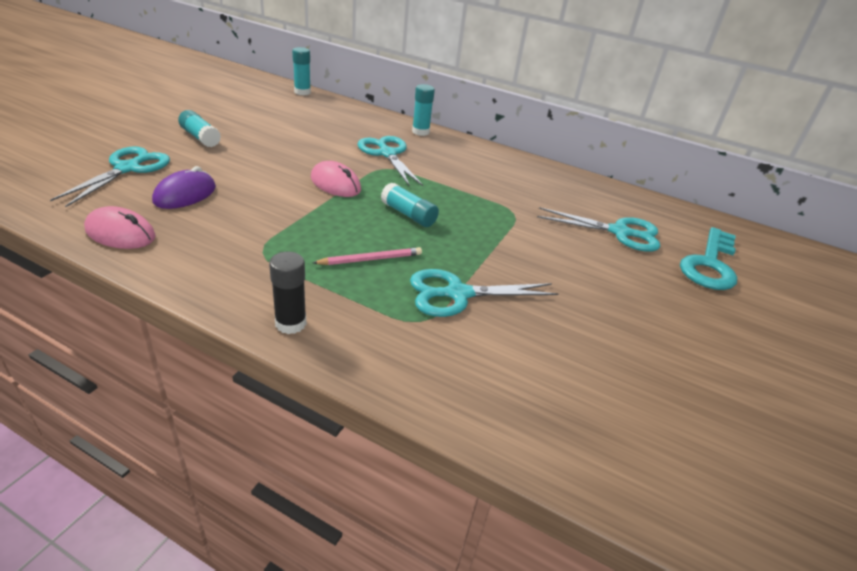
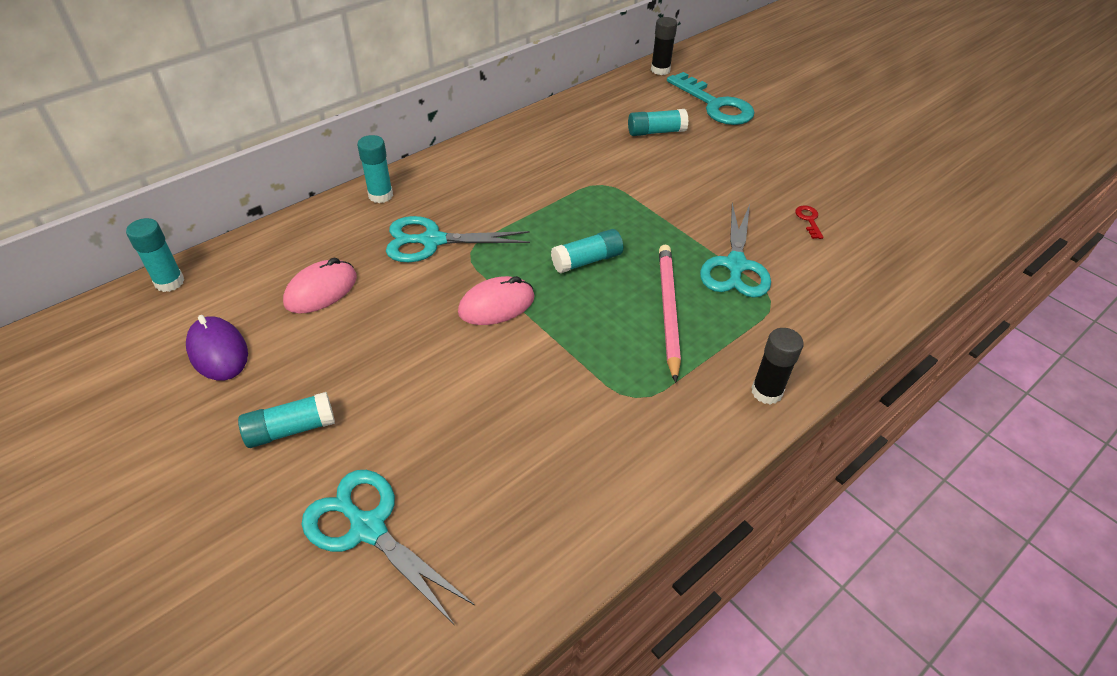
camera: 65 degrees left, 10 degrees up
pink mouse [84,206,156,249] -> pink mouse moved to [283,258,357,314]
purple mouse [152,166,216,209] -> purple mouse moved to [186,315,248,381]
pink pencil [313,247,422,265] -> pink pencil [659,245,681,383], size x1.53
turquoise scissors [537,207,660,252] -> turquoise glue stick [628,109,689,136]
none -> black glue stick [651,17,677,75]
none -> red key [795,205,824,239]

